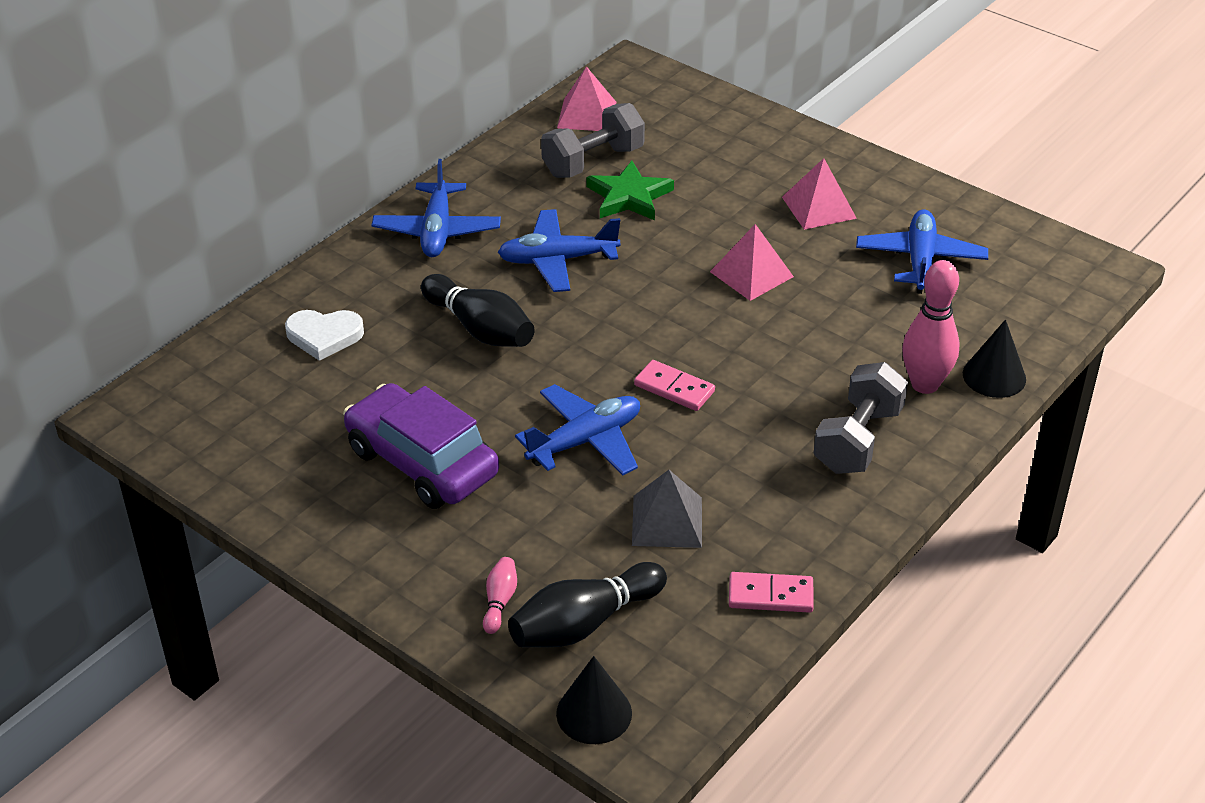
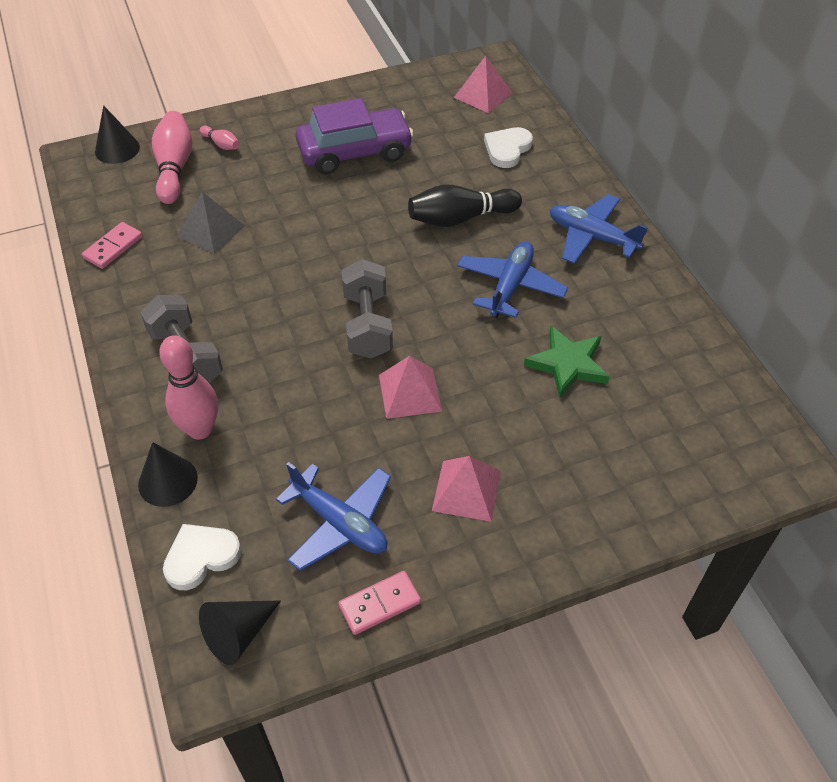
camera: 120 degrees right, 10 degrees up
black bowling pin [508,562,667,647] -> pink bowling pin [152,111,192,204]
blue plane [515,384,640,475] -> none
grey dumbbell [541,103,645,178] -> grey dumbbell moved to [342,259,393,359]
pink pyramid [557,66,616,131] -> pink pyramid moved to [454,56,512,113]
pink domino [634,360,715,411] -> pink domino moved to [338,571,421,635]
none -> white heart [163,524,241,590]
none -> black cone [199,600,281,665]

